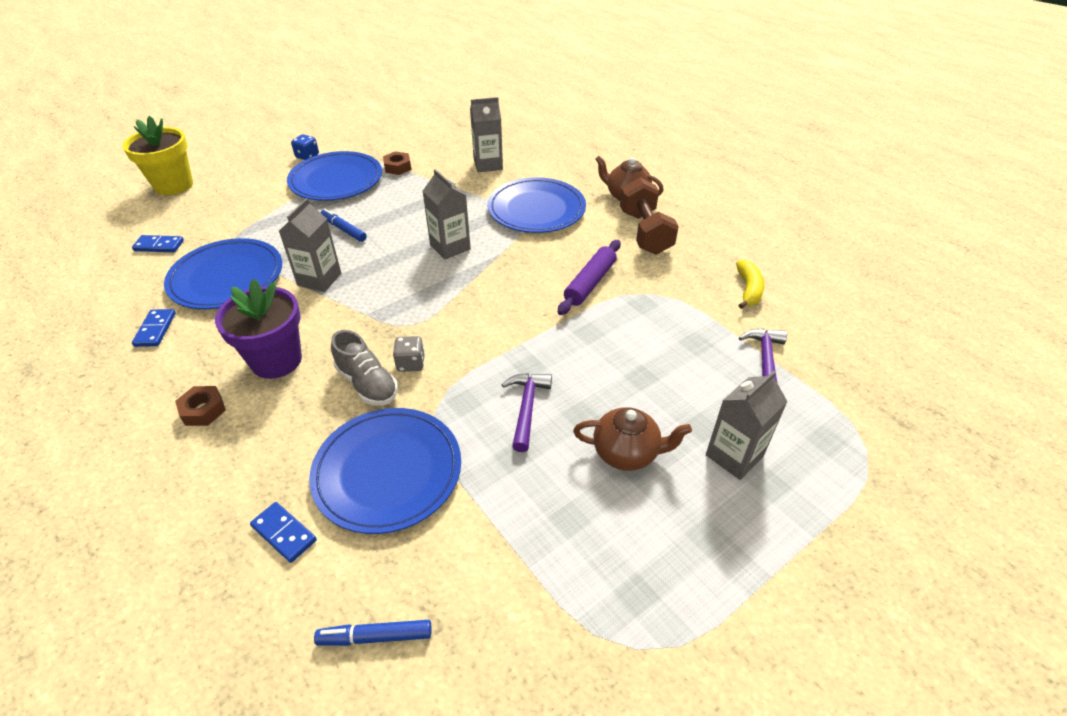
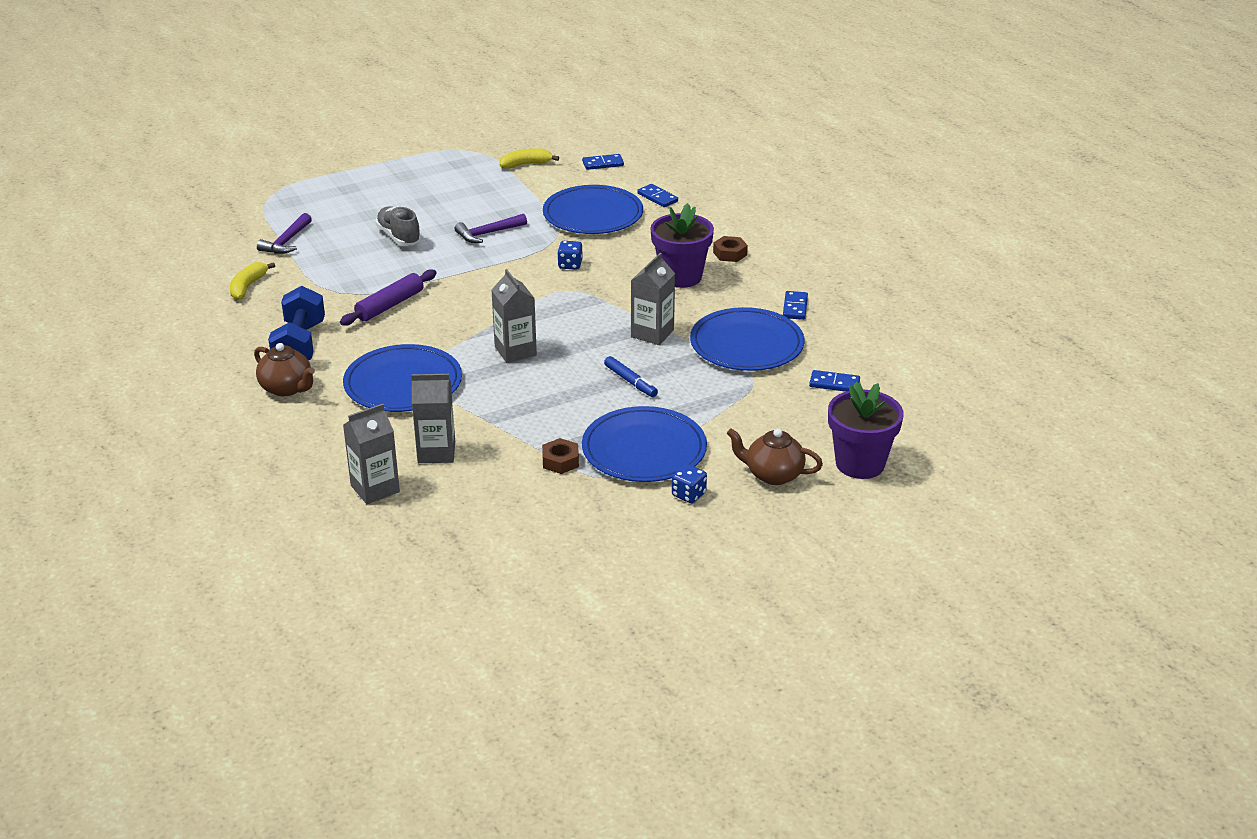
camera: 170 degrees left, 10 degrees down
yellow flower pot [122,116,193,195] -> purple flower pot [828,381,904,479]
blue marker [314,620,432,646] -> blue domino [582,154,624,170]
grey shoe [331,330,398,406] -> grey shoe moved to [375,206,421,246]
grey dice [393,336,425,372] -> blue dice [557,241,583,270]
purple hammer [502,373,552,452] -> purple hammer turned 45 degrees clockwise [455,214,527,243]
brown teapot [573,407,692,471] -> brown teapot moved to [727,428,823,485]
brown dumbbell [620,178,679,254] -> blue dumbbell [268,286,325,360]
grey carton [706,371,788,480] -> grey carton moved to [343,404,400,504]
none -> yellow banana [499,148,559,169]

